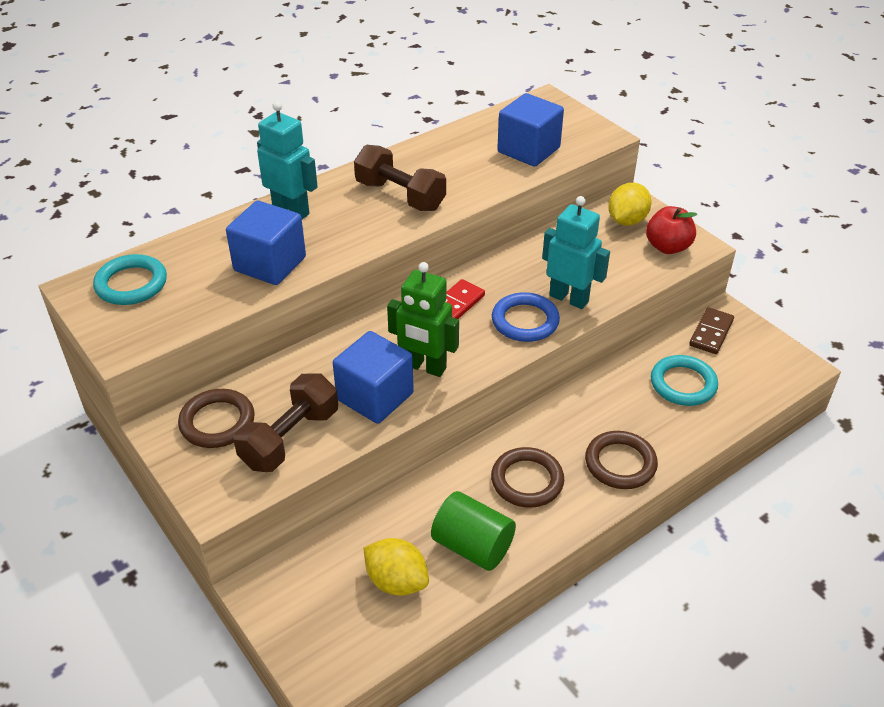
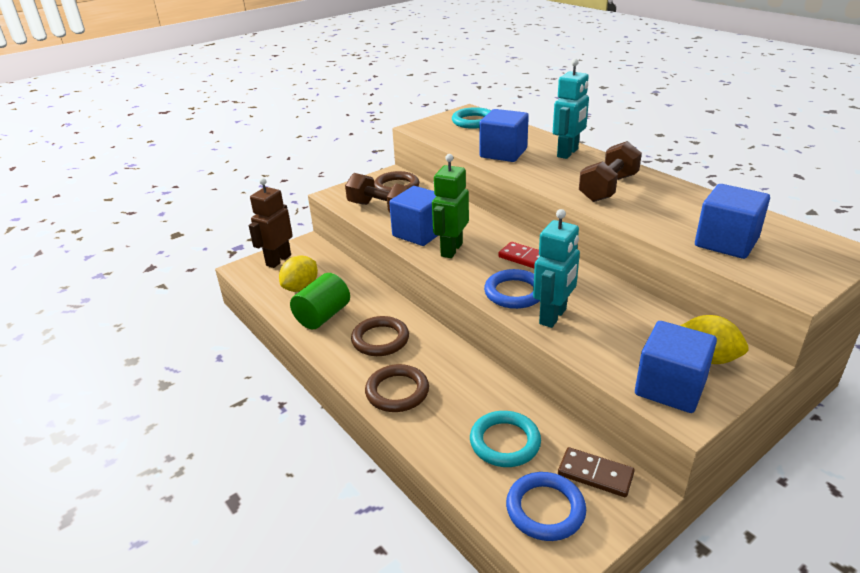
camera: 90 degrees right, 10 degrees down
red apple [646,206,697,254] -> blue cube [635,321,717,413]
none -> brown robot [249,178,293,268]
none -> blue ring [506,472,586,541]

